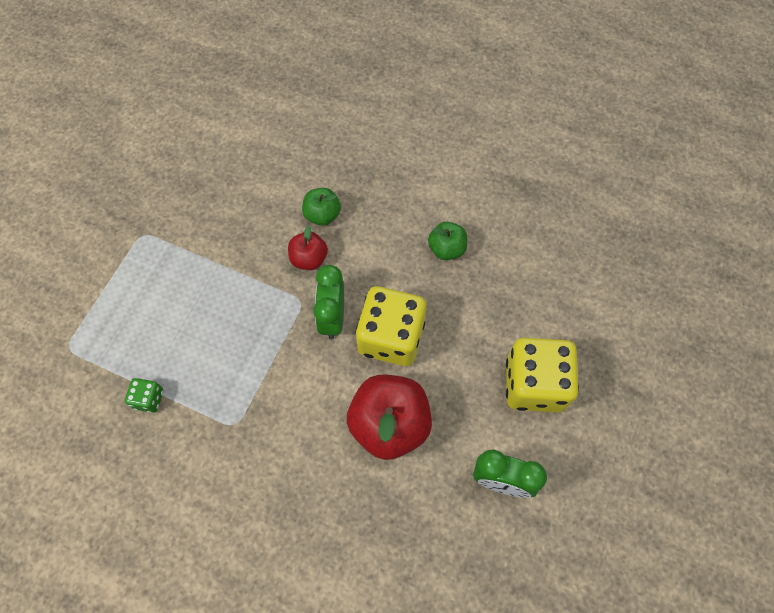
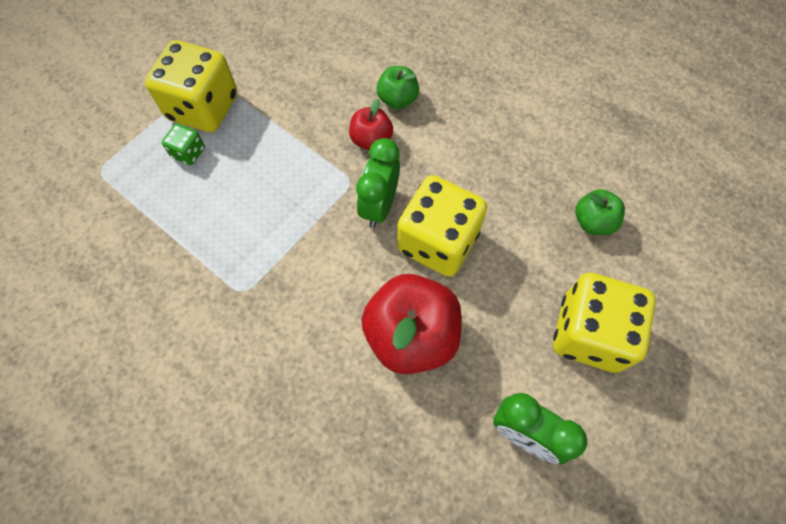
camera: 15 degrees right, 0 degrees up
green dice [125,378,163,413] -> green dice moved to [162,124,205,165]
green apple [428,222,467,260] -> green apple moved to [575,189,625,235]
none -> yellow dice [145,40,237,132]

